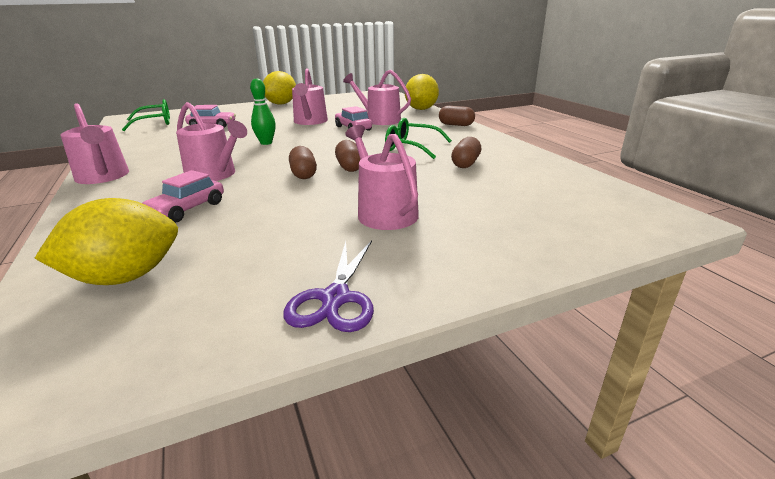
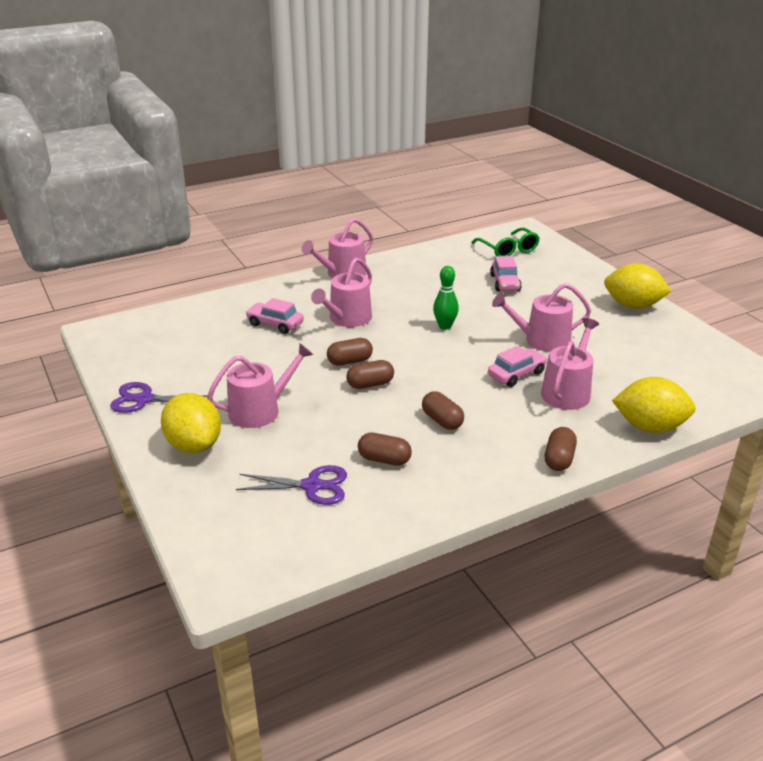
camera: 85 degrees right, 5 degrees up
yellow lemon [34,198,178,285] -> yellow lemon moved to [161,393,221,453]
green glasses [385,118,452,159] -> brown capsule [422,391,464,430]
none -> purple scissors [236,465,347,505]

